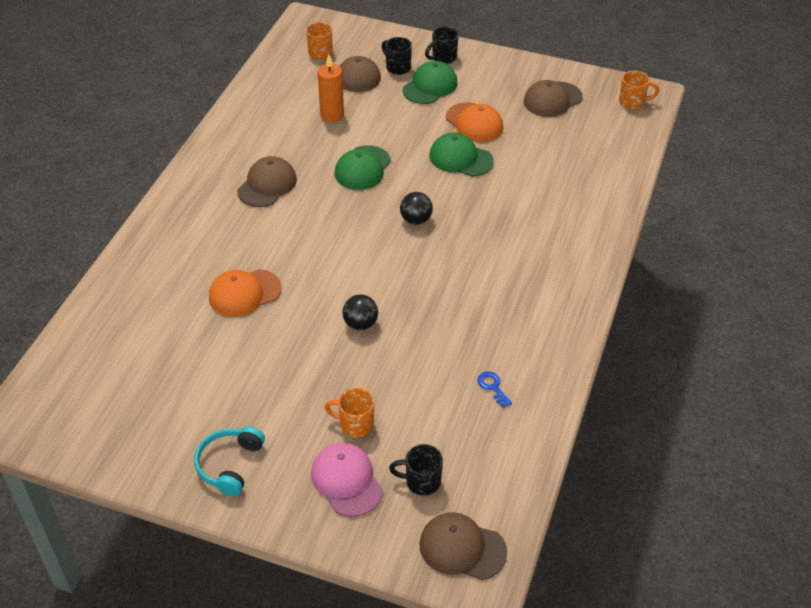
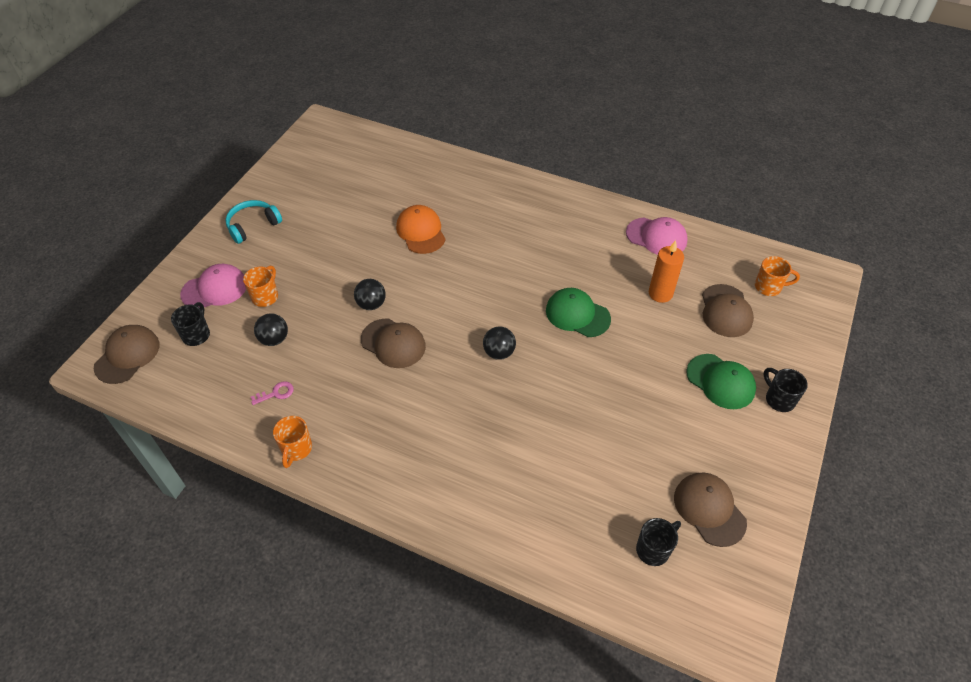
camera: 95 degrees right, 5 degrees up
turquoise headphones [194,426,265,496] -> turquoise headphones turned 60 degrees counterclockwise [226,200,282,244]
brown cap [237,156,297,207] -> brown cap moved to [361,319,426,368]
black mug [382,37,412,75] -> black mug moved to [636,518,681,566]
green cap [429,133,494,177] -> none
orange cap [446,102,503,142] -> none
blue key [478,371,512,408] -> pink key [251,381,294,405]
orange mug [619,71,659,109] -> orange mug moved to [273,416,312,468]
none -> black ball [254,313,288,346]
none -> pink cap [626,217,688,255]

